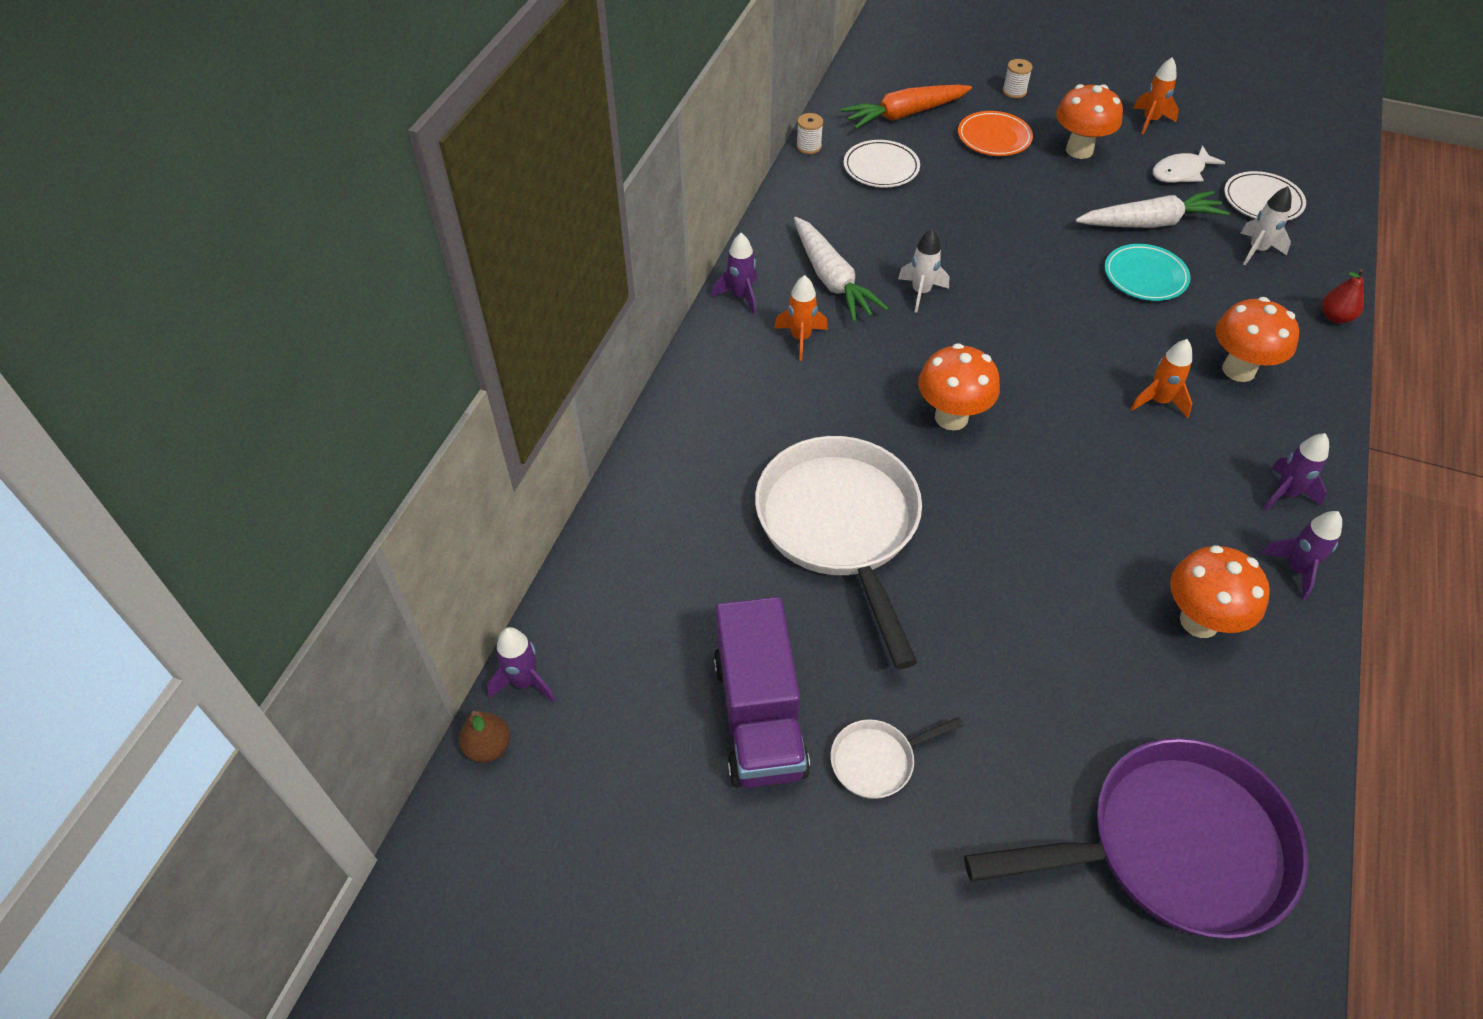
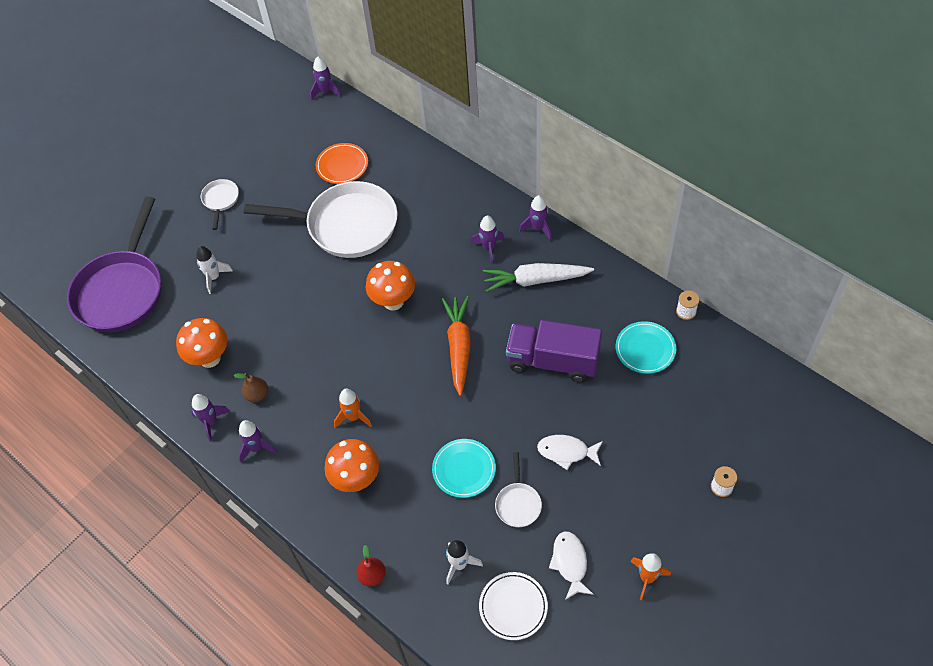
camera: 115 degrees right, 5 degrees up
brown pear [459,711,510,763] -> brown pear moved to [234,373,268,402]
purple truck [713,597,810,788] -> purple truck moved to [506,320,602,383]
orange rocket [774,275,828,361] -> purple rocket [471,216,505,264]
orange carrot [841,85,972,129] -> orange carrot moved to [442,296,471,396]
white plate [844,140,920,188] -> turquoise plate [616,321,676,374]
white rocket [898,229,949,313] -> white rocket moved to [196,246,233,294]
orange plate [958,111,1033,156] -> orange plate moved to [316,143,368,184]
orange mushroom [1056,84,1123,159] -> none
white carrot [1075,191,1230,228] -> white pan [495,452,542,527]
none -> white fish [537,435,603,470]

